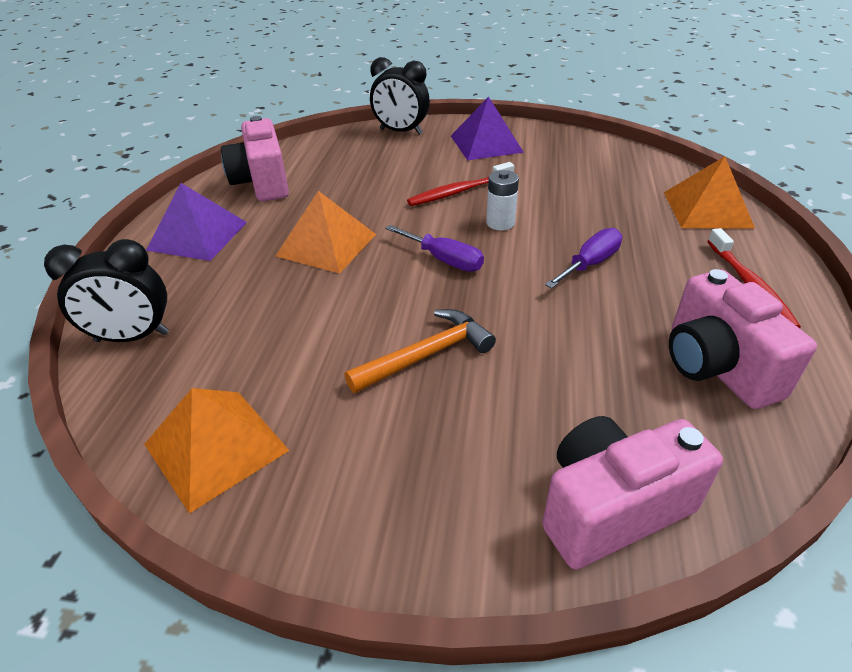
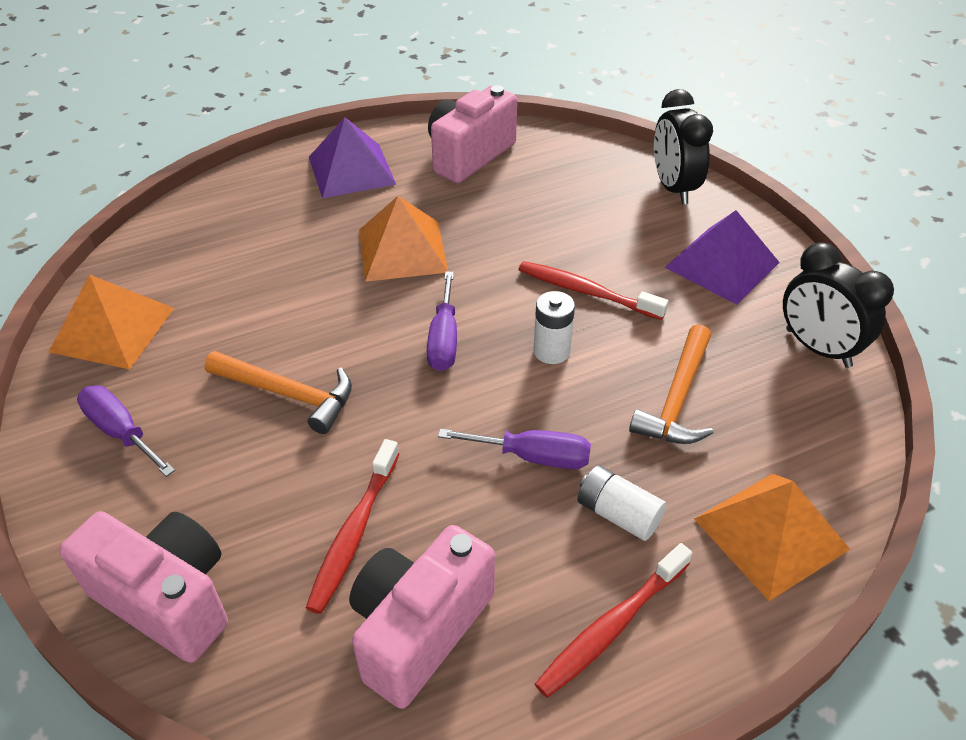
camera: 55 degrees right, 5 degrees up
black clock [44,239,169,342] -> black clock moved to [783,242,894,368]
none -> purple screwdriver [77,385,175,477]
none -> red toothbrush [306,439,399,614]
none -> white battery [577,465,666,541]
none -> orange hammer [629,324,713,444]

